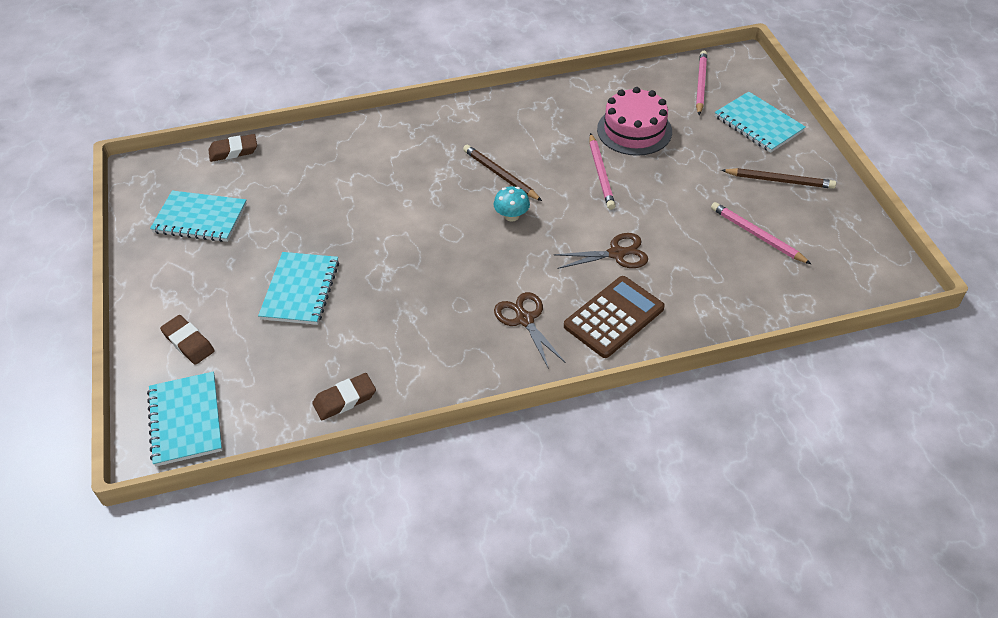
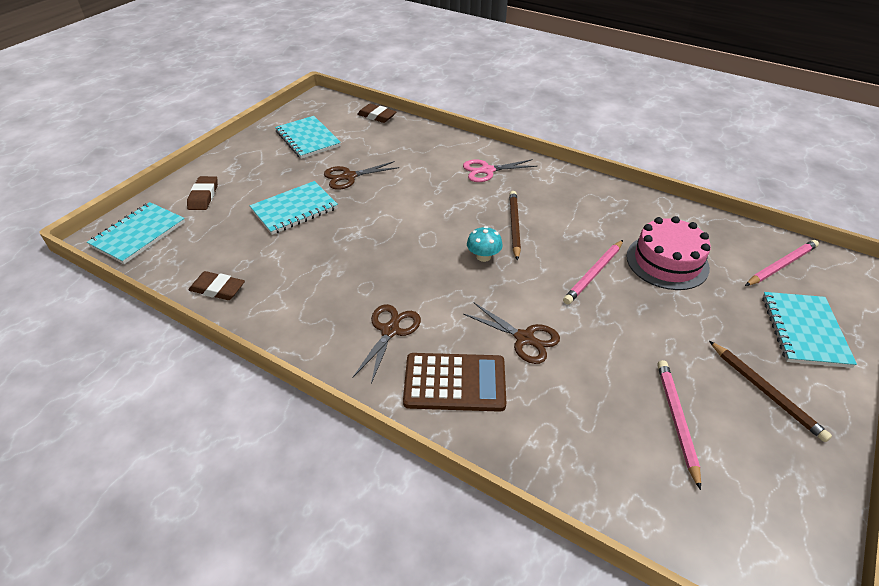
camera: 45 degrees right, 5 degrees down
none -> brown scissors [324,161,399,190]
none -> pink scissors [463,159,538,182]

